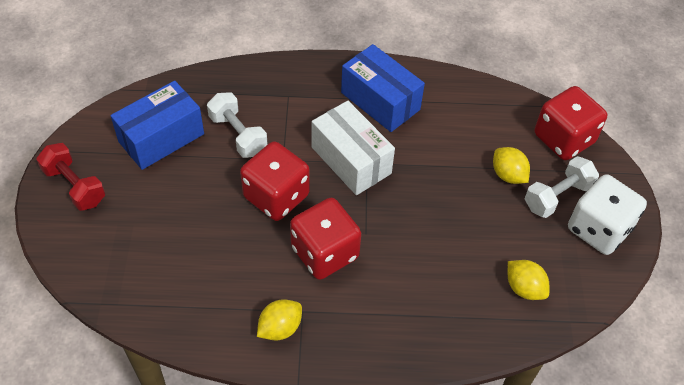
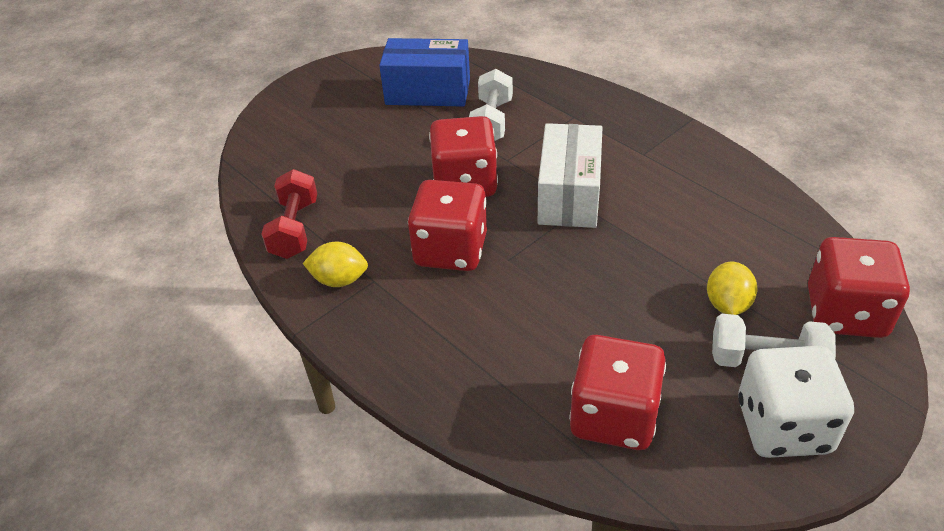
camera: 50 degrees right, 10 degrees down
red dumbbell [36,143,105,211] -> red dumbbell moved to [261,169,317,259]
blue box [341,44,425,132] -> none
yellow lemon [508,260,549,300] -> red dice [569,335,666,450]

